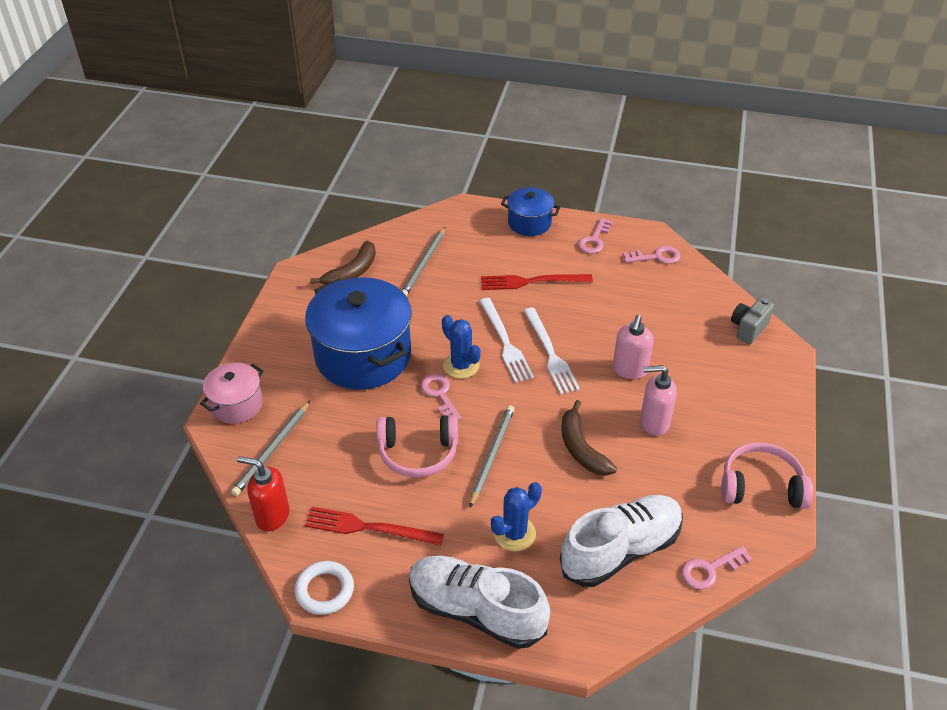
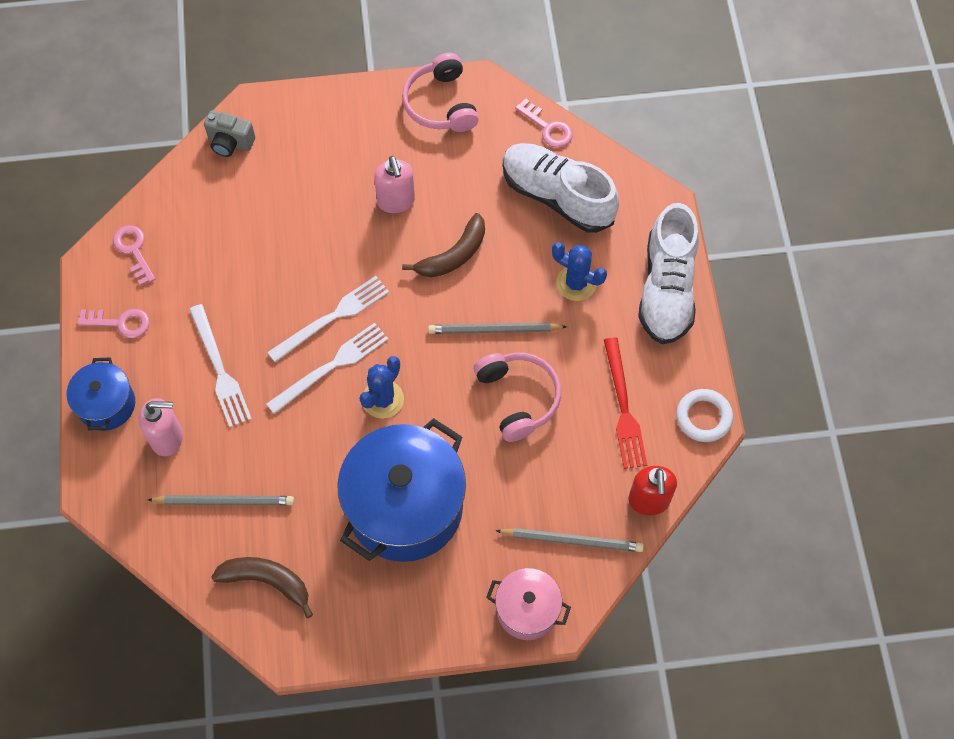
camera: 110 degrees left, 20 degrees up
pink key [420,374,461,420] -> none
red fork [481,274,593,290] -> white fork [189,304,252,427]
pink soap dispenser [613,315,654,379] -> pink soap dispenser moved to [139,398,183,456]

